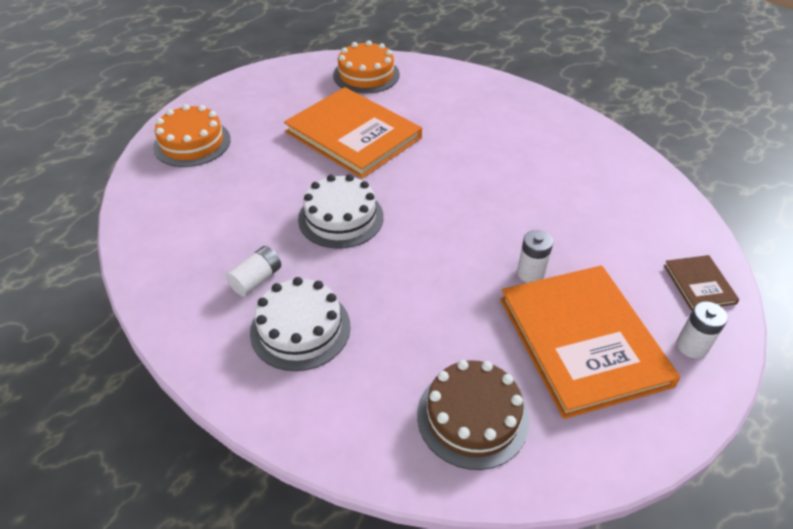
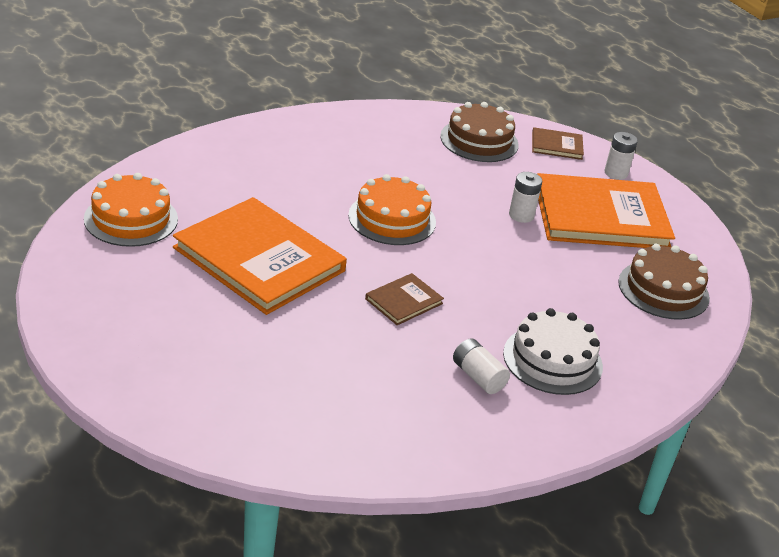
camera: 80 degrees left, 10 degrees down
orange cake [153,104,231,167] -> orange cake moved to [348,174,436,245]
orange book [284,87,422,179] -> orange book turned 75 degrees clockwise [173,197,347,315]
white cake [298,174,384,249] -> brown book [365,273,444,325]
none -> brown cake [440,102,519,162]

